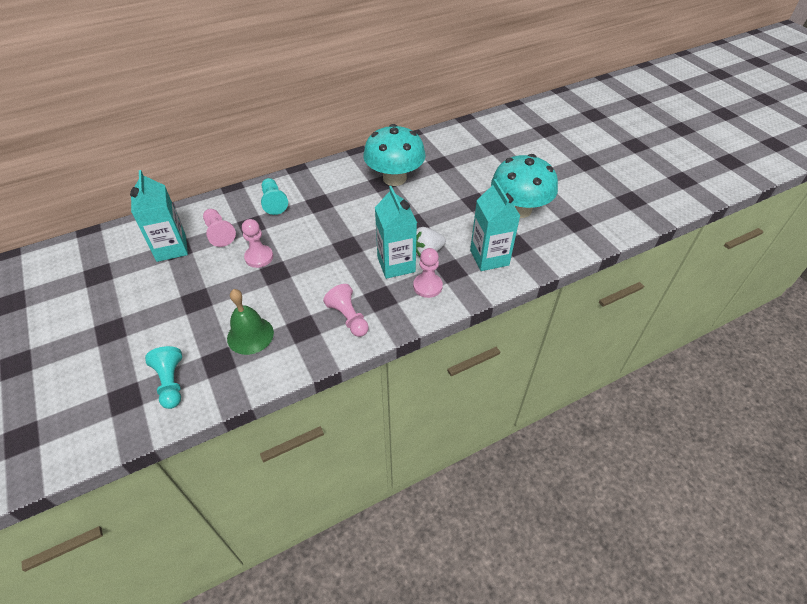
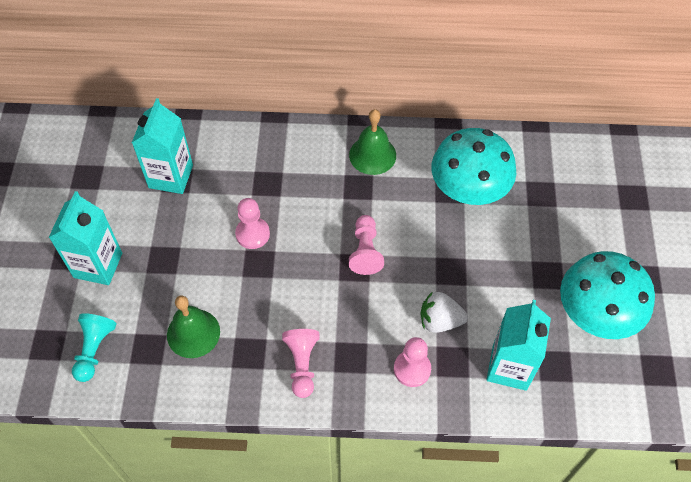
camera: 30 degrees right, 10 degrees up
pink pawn [203,209,236,247] -> pink pawn moved to [349,215,384,275]
turquoise pawn [261,178,288,215] -> none
turquoise carton [375,186,417,279] -> turquoise carton moved to [49,191,122,285]
none -> green bell [349,109,396,175]

